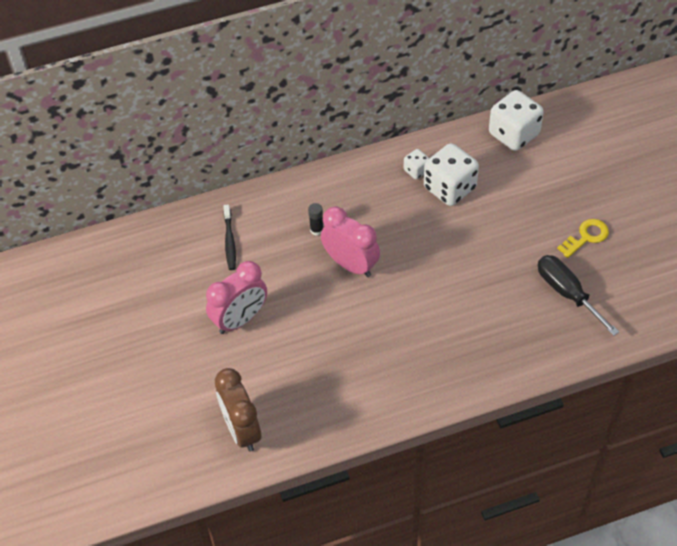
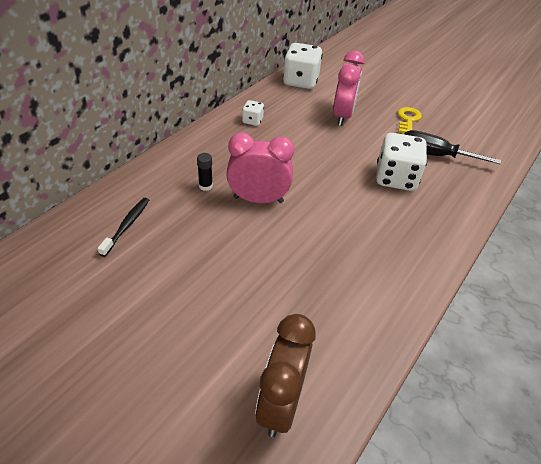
camera: 40 degrees left, 10 degrees down
pink clock [206,261,267,334] -> pink clock moved to [333,51,365,126]
brown clock [215,368,261,452] -> brown clock turned 75 degrees clockwise [256,314,316,437]
black toothbrush [224,204,236,270] -> black toothbrush turned 120 degrees counterclockwise [98,198,149,257]
white dice [424,143,479,206] -> white dice moved to [376,133,427,191]

